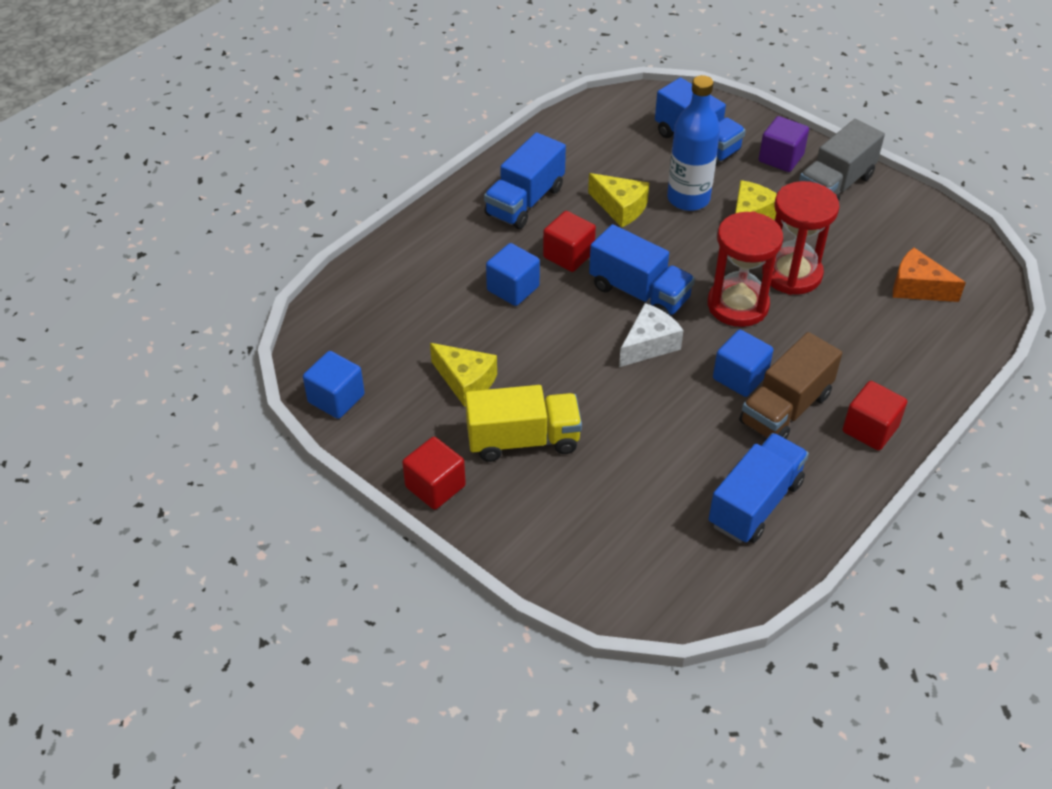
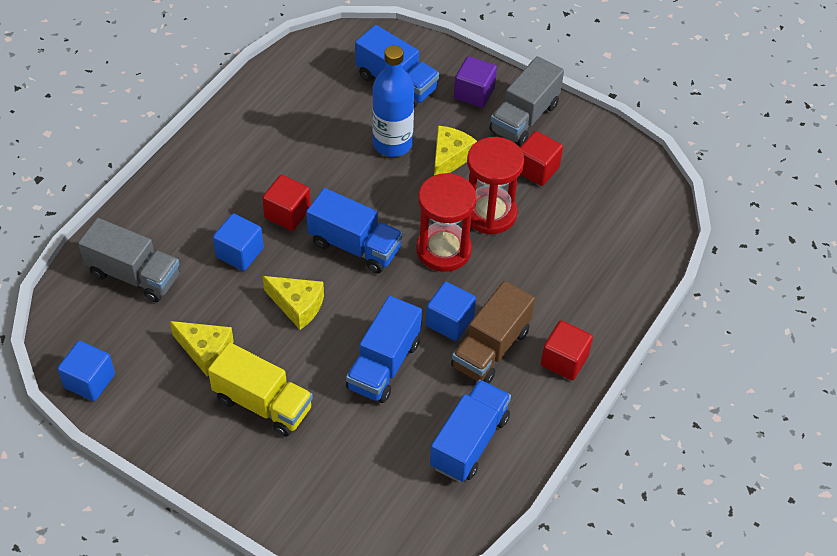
camera: 10 degrees left, 5 degrees up
red cube [402,437,466,510] -> red cube moved to [520,131,563,186]
yellow truck [465,385,582,462] -> yellow truck turned 45 degrees clockwise [208,342,313,437]
blue truck [484,132,566,229] -> blue truck moved to [346,296,422,403]
yellow cheese [588,173,649,228] -> yellow cheese moved to [263,276,324,330]
white cheese [619,303,684,367] -> none
orange cheese [893,248,966,302] -> none
none -> grey truck [78,218,179,302]

